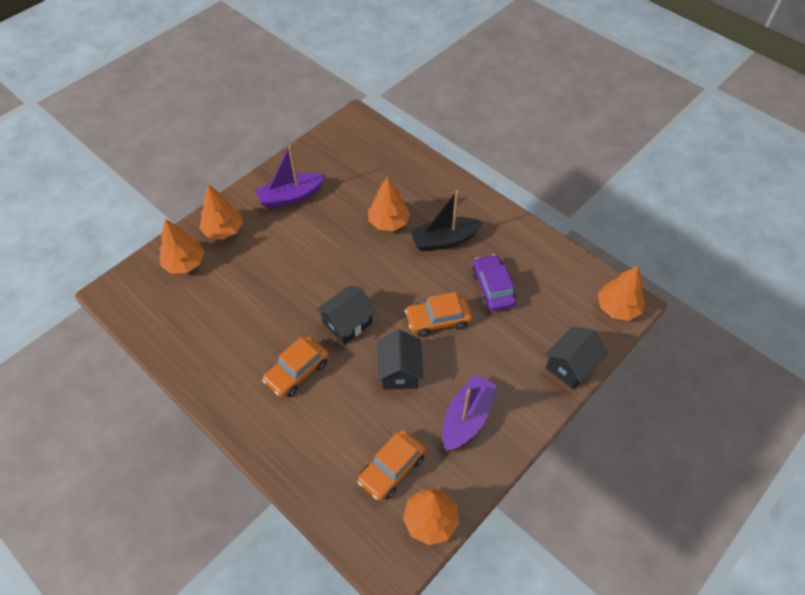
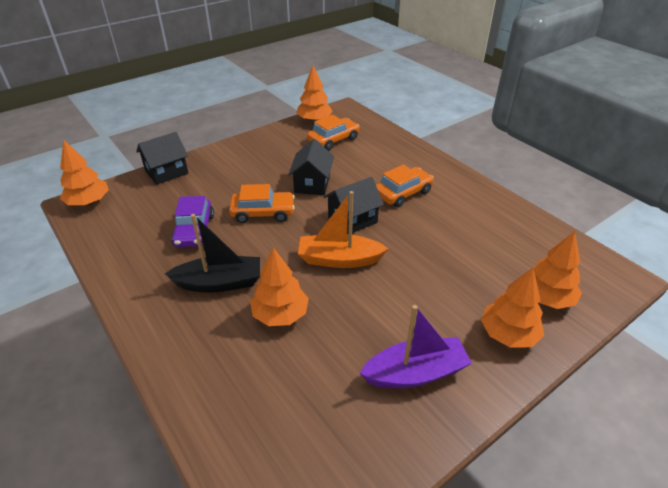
camera: 170 degrees left, 15 degrees down
purple boat [443,374,497,451] -> none
none -> orange boat [298,191,389,268]

